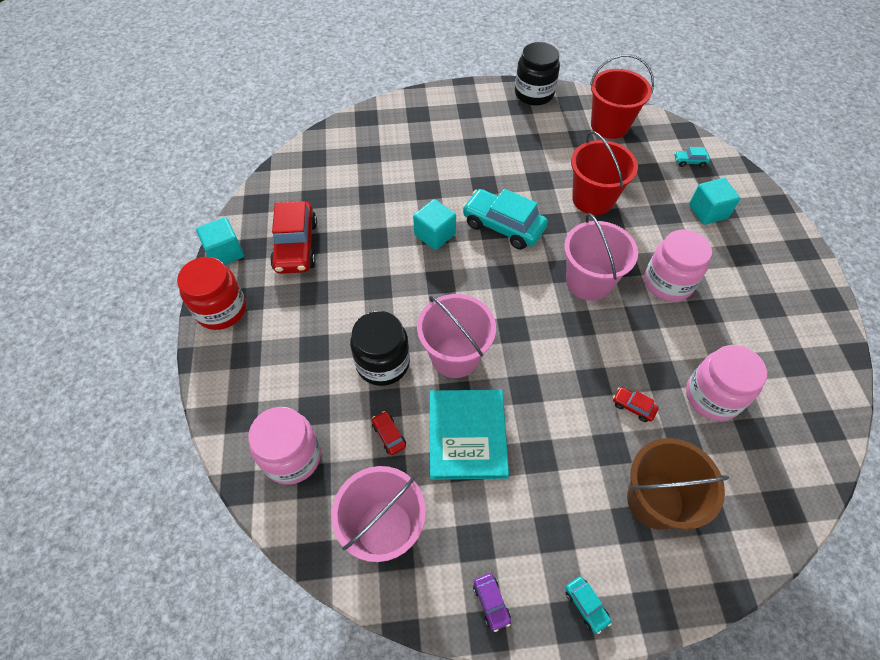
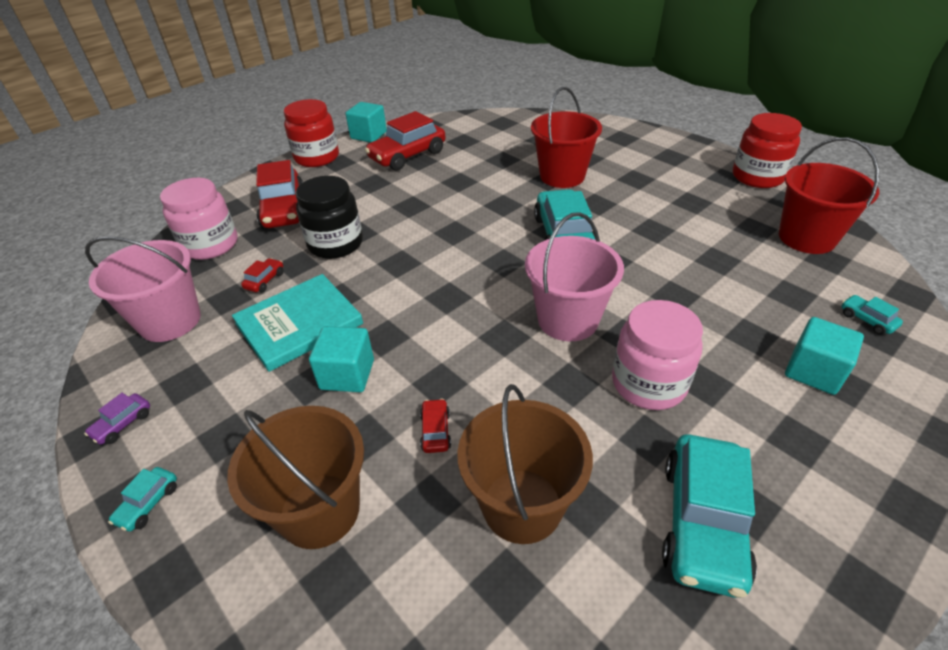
camera: 55 degrees right, 15 degrees down
turquoise cube [413,199,456,250] -> turquoise cube moved to [309,326,374,392]
pink bucket [417,294,496,378] -> none
black jar [515,42,560,106] -> red jar [733,113,802,188]
red bucket [571,131,638,215] -> red bucket moved to [531,87,602,188]
pink jar [686,345,767,421] -> brown bucket [457,384,593,544]
none -> red car [256,160,303,229]
none -> turquoise car [662,434,757,598]

